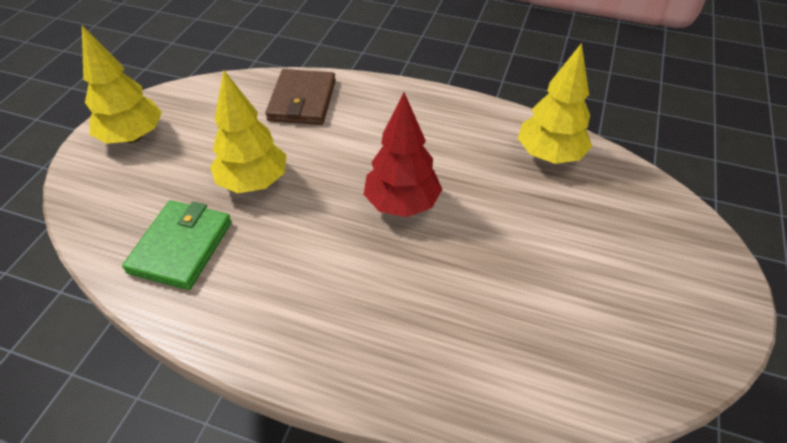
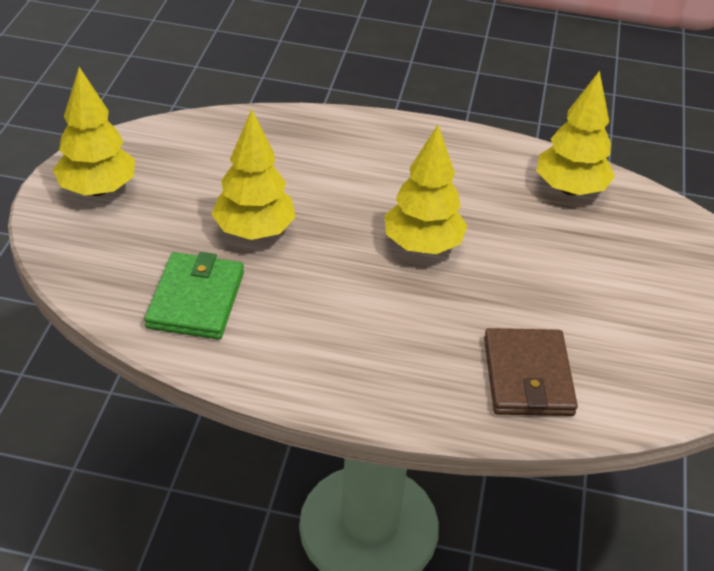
camera: 10 degrees left, 5 degrees down
brown wallet [265,69,336,125] -> brown wallet moved to [484,328,578,416]
red tree [363,92,442,217] -> yellow tree [385,125,467,254]

